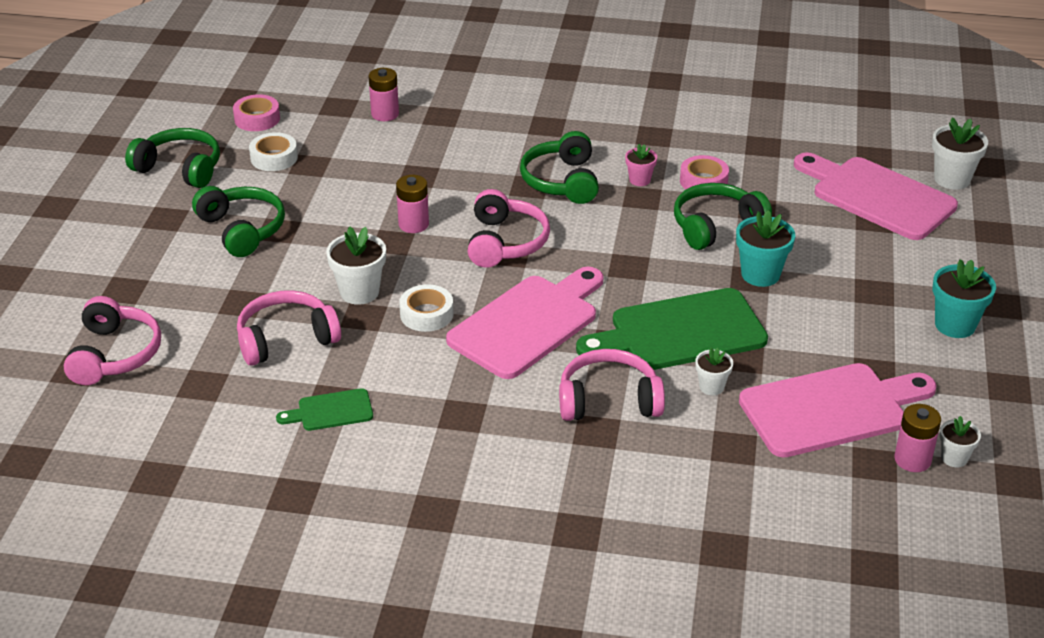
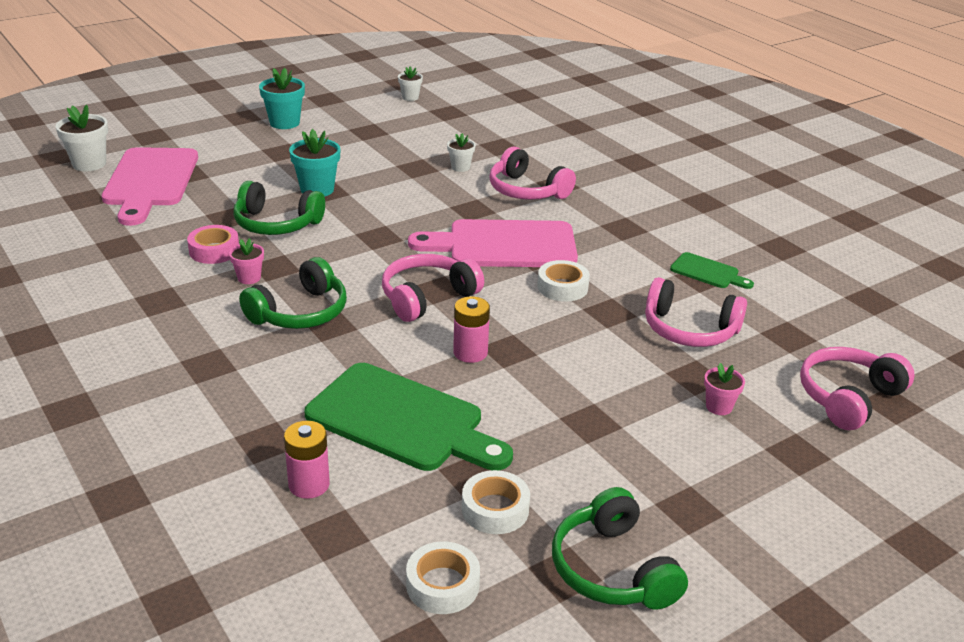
camera: 135 degrees left, 5 degrees down
green headphones [192,186,285,257] -> none
pink tape [233,94,280,131] -> white tape [406,541,480,614]
white flower pot [326,226,386,305] -> none
green cutting board [576,288,768,370] -> green cutting board moved to [304,363,513,471]
pink cutting board [739,363,937,457] -> none
pink battery [894,404,941,472] -> none
none -> pink flower pot [704,363,745,415]

